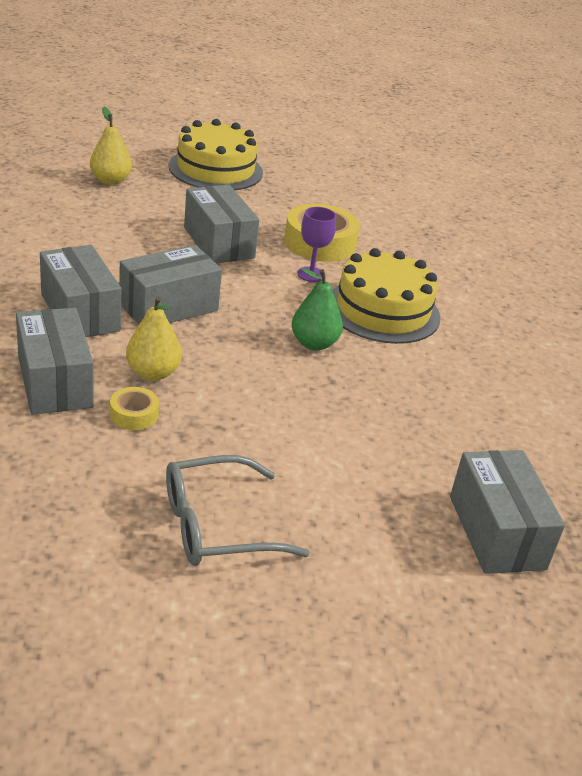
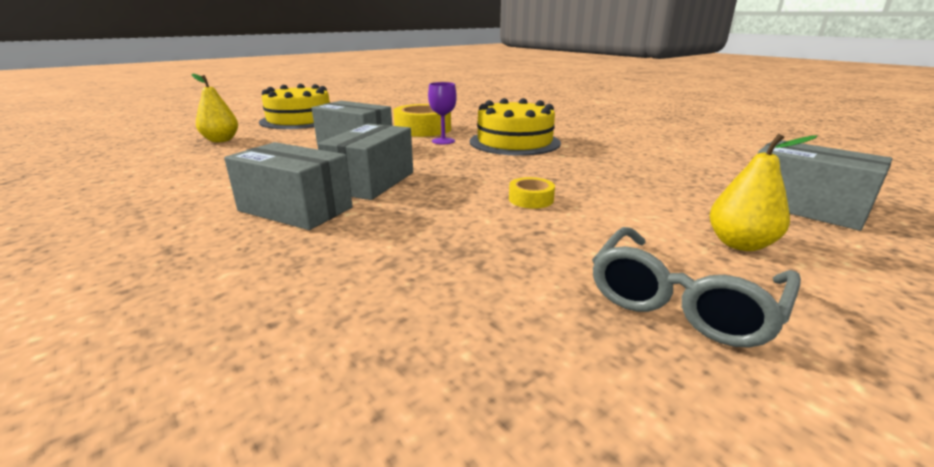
camera: 30 degrees left, 10 degrees down
grey box [16,308,93,415] -> none
yellow tape [110,387,159,430] -> yellow tape moved to [509,177,555,209]
yellow pear [126,296,182,381] -> yellow pear moved to [710,133,818,251]
green pear [292,268,343,350] -> none

